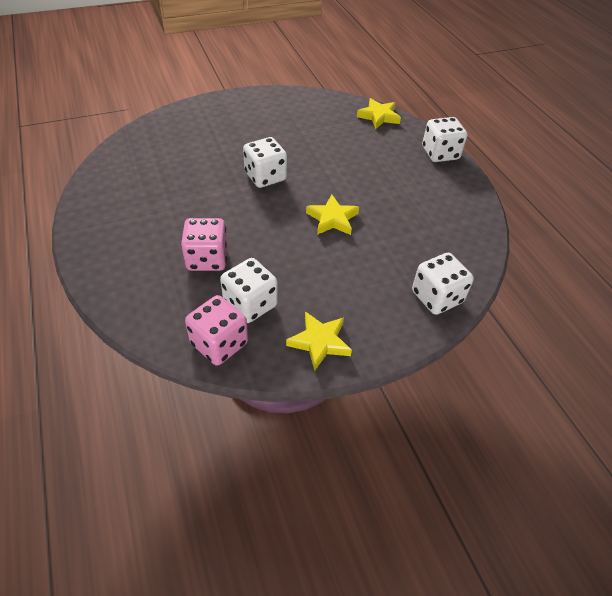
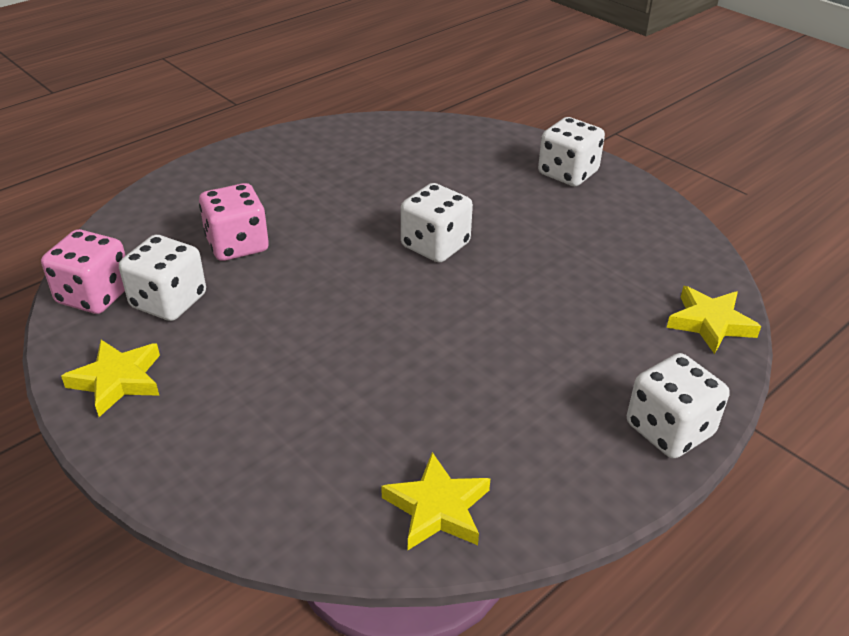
camera: 70 degrees right, 10 degrees down
yellow star [306,195,359,235] -> yellow star moved to [381,452,490,550]
white dice [412,253,474,315] -> white dice moved to [538,117,605,186]

